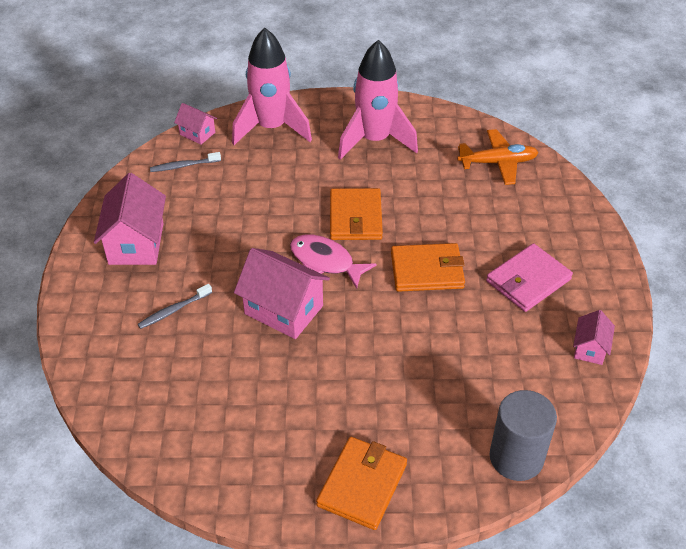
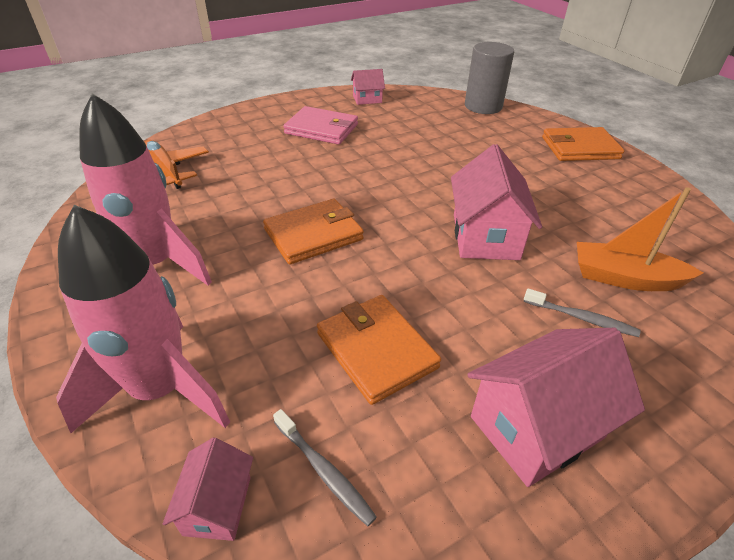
camera: 120 degrees left, 5 degrees down
pink fish [290,234,377,289] -> none
orange wallet [391,243,465,292] -> orange wallet moved to [317,295,441,405]
none -> orange boat [577,187,703,291]

